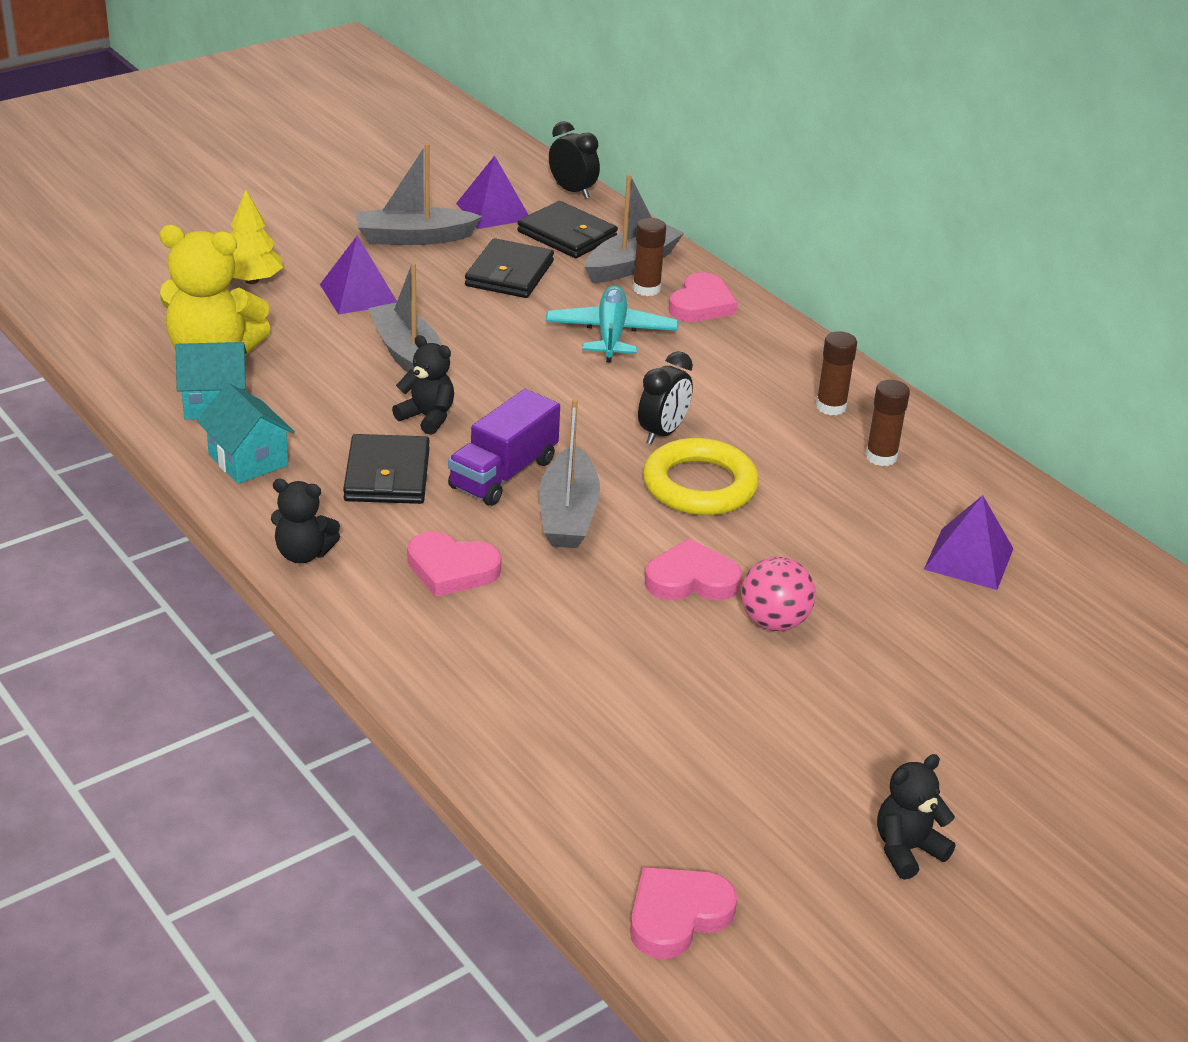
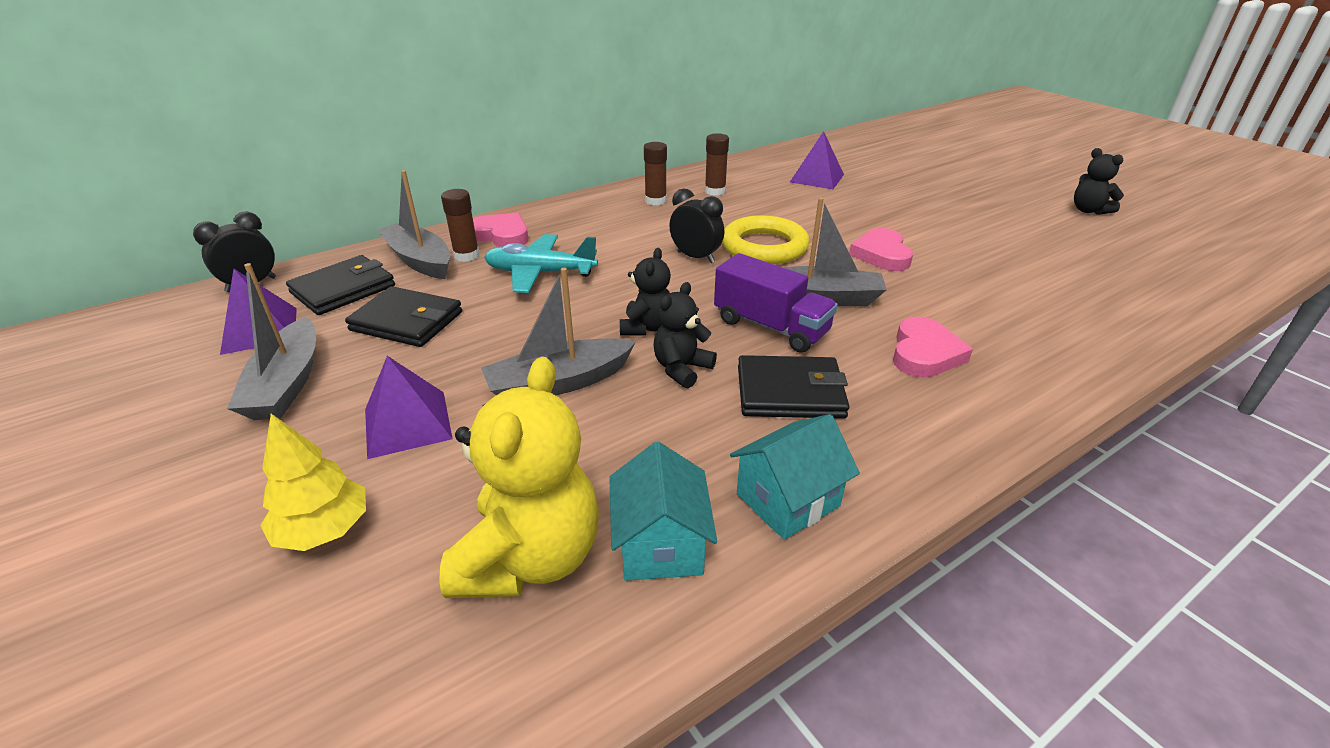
camera: 85 degrees left, 0 degrees up
black teddy bear [271,479,340,563] -> black teddy bear moved to [620,248,671,335]
pink heart [630,867,737,959] -> none
pink ball [741,557,816,631] -> none

